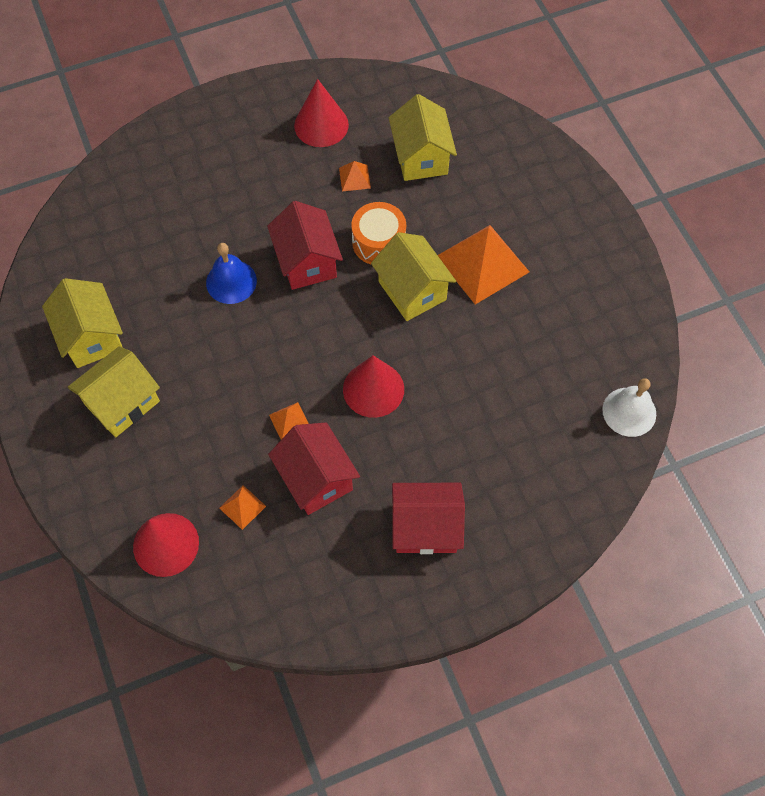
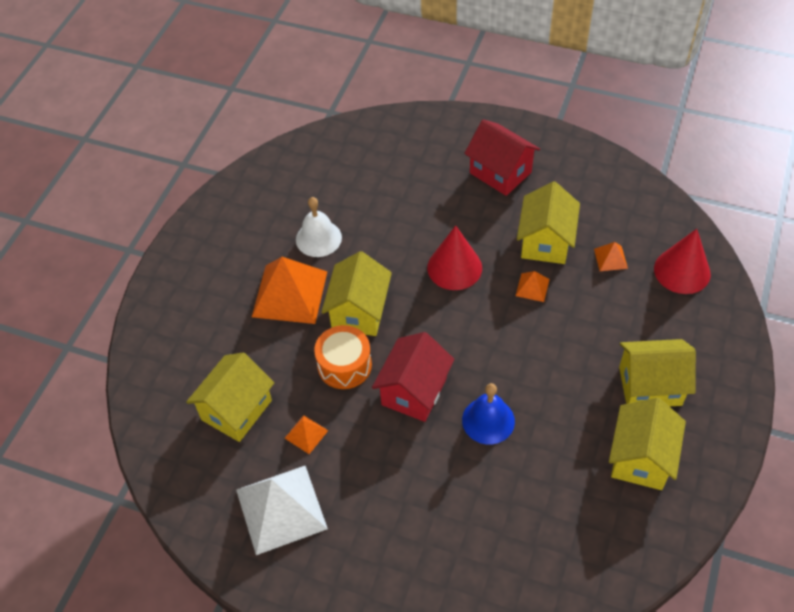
camera: 135 degrees left, 10 degrees down
red house [268,422,360,515] -> yellow house [517,181,580,264]
red cone [294,79,349,147] -> white pyramid [236,466,328,555]
white bell [602,378,656,437] -> white bell moved to [296,197,342,257]

